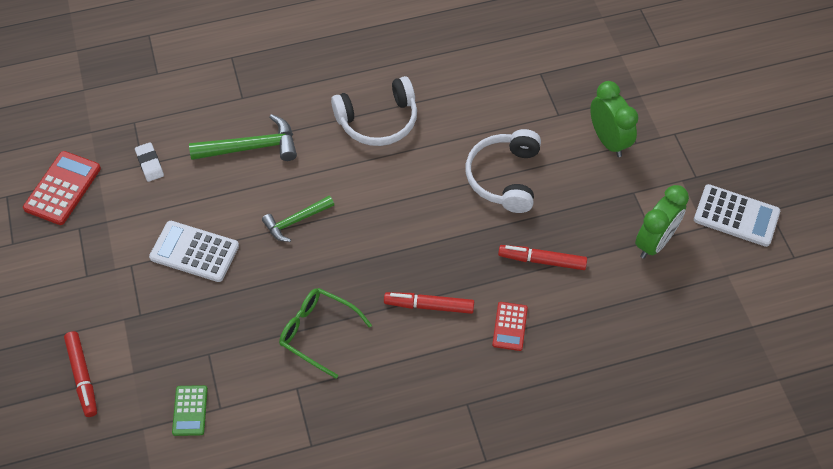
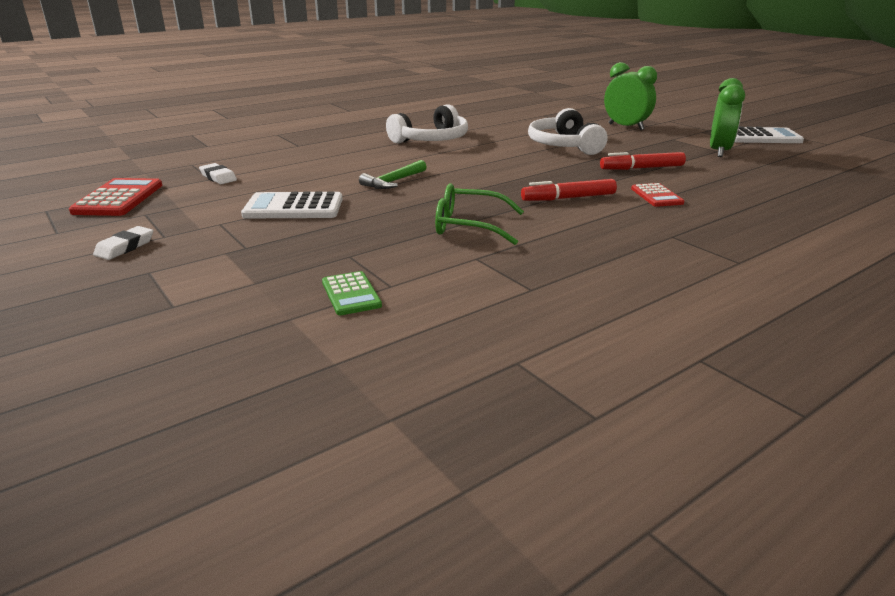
camera: 20 degrees left, 30 degrees down
red marker [64,331,97,417] -> none
green hammer [189,114,297,161] -> none
none -> white eraser [93,226,153,260]

